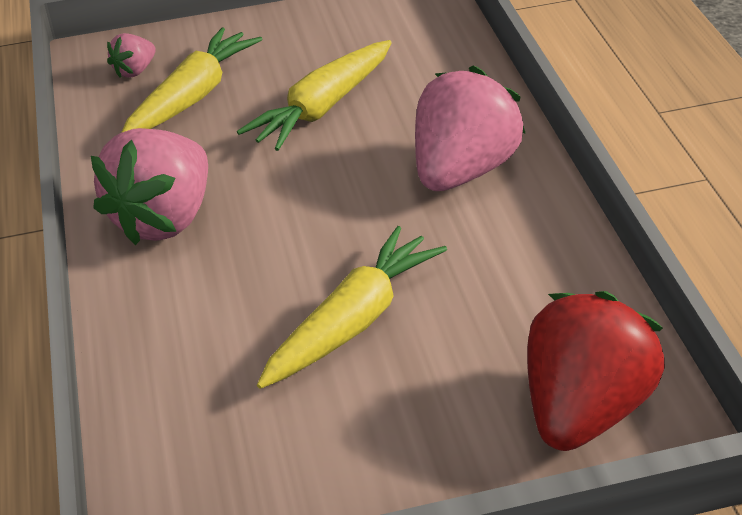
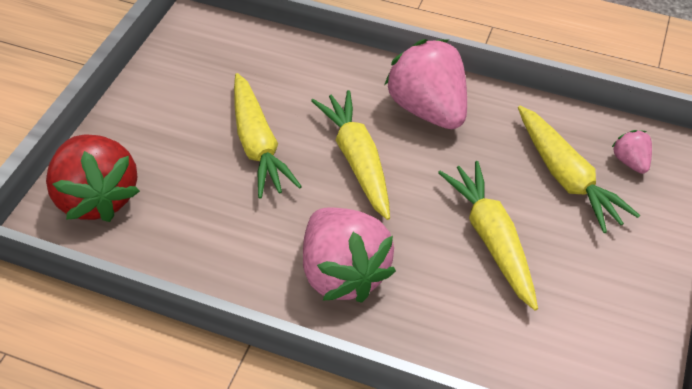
camera: 120 degrees right, 10 degrees up
none -> yellow carrot [311,90,390,220]

